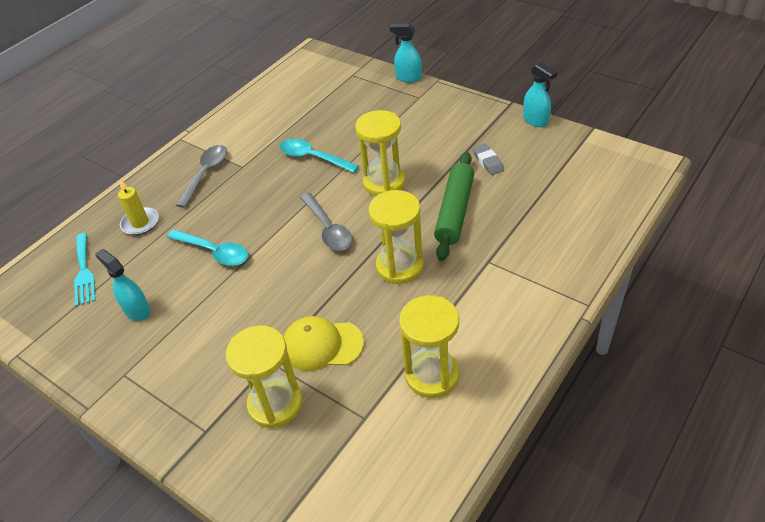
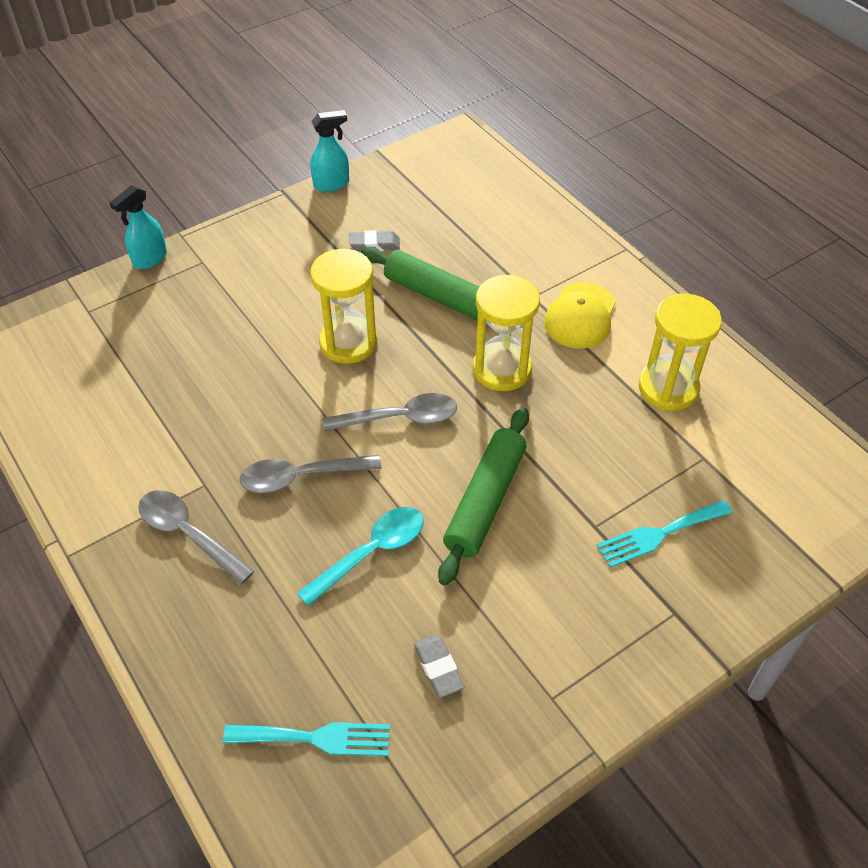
camera: 75 degrees left, 5 degrees up
turquoise spray bottle [95,249,151,321] -> grey eraser [414,635,464,698]
yellow candle [118,179,159,235] -> none
yellow hourglass [226,325,302,428] -> turquoise fork [596,500,732,568]
turquoise spoon [280,139,359,173] -> none
yellow cap [284,316,364,371] -> yellow cap moved to [544,283,616,348]
none -> grey spoon [239,455,382,493]
none -> green rolling pin [438,407,529,585]

